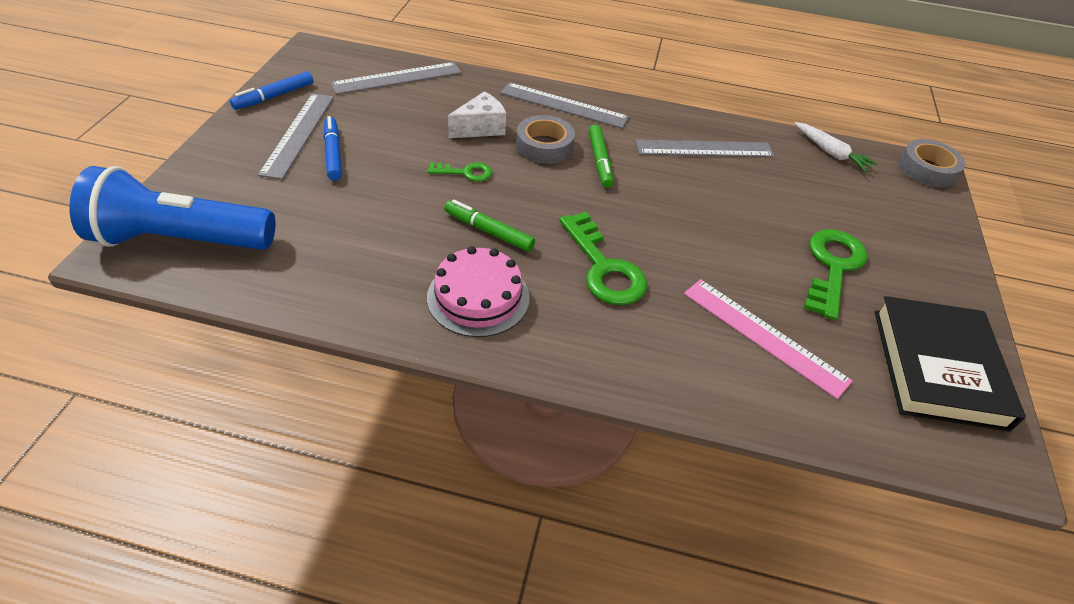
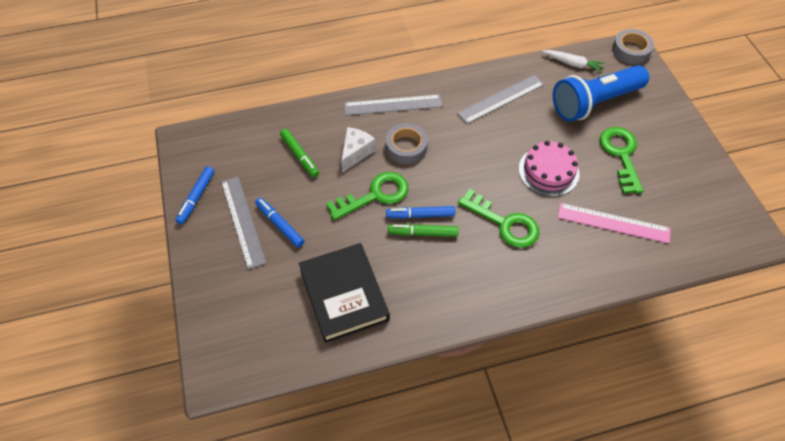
camera: 25 degrees left, 10 degrees up
blue flashlight [69,166,276,250] -> blue flashlight moved to [553,65,649,122]
grey ruler [331,62,461,95] -> none
pink cake [427,246,530,337] -> pink cake moved to [518,141,579,196]
green key [428,162,492,182] -> green key [326,172,408,220], size x1.84
green marker [589,125,614,188] -> green marker moved to [280,129,319,177]
black book [875,296,1026,432] -> black book moved to [299,243,390,343]
none -> blue marker [386,206,455,219]

